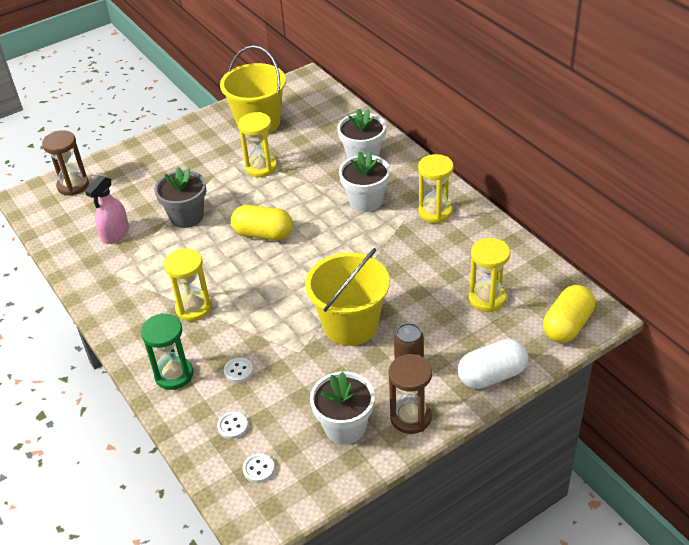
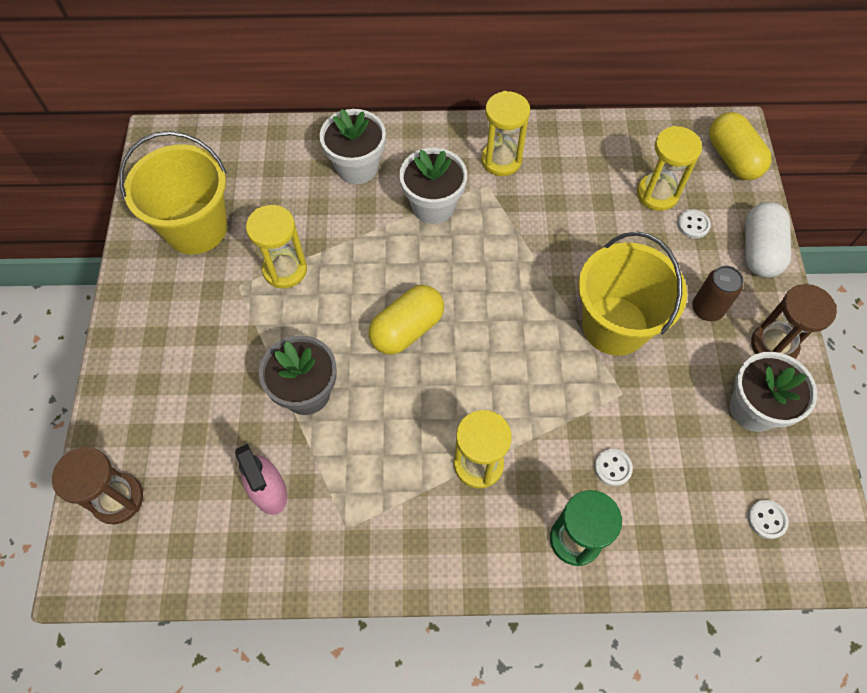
camera: 60 degrees left, 20 degrees up
white button [217,412,248,439] -> white button moved to [677,209,711,238]

